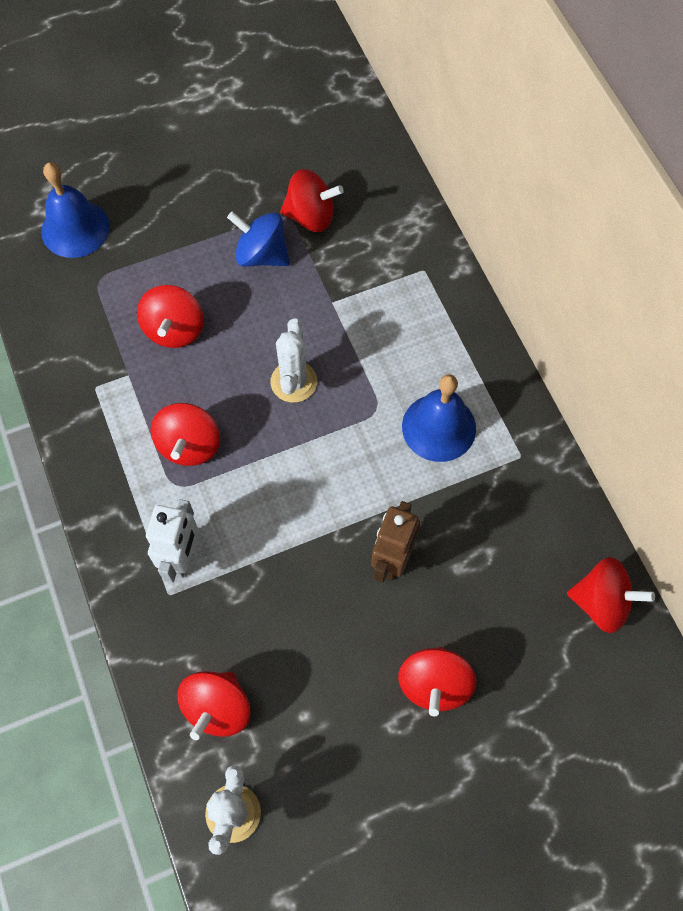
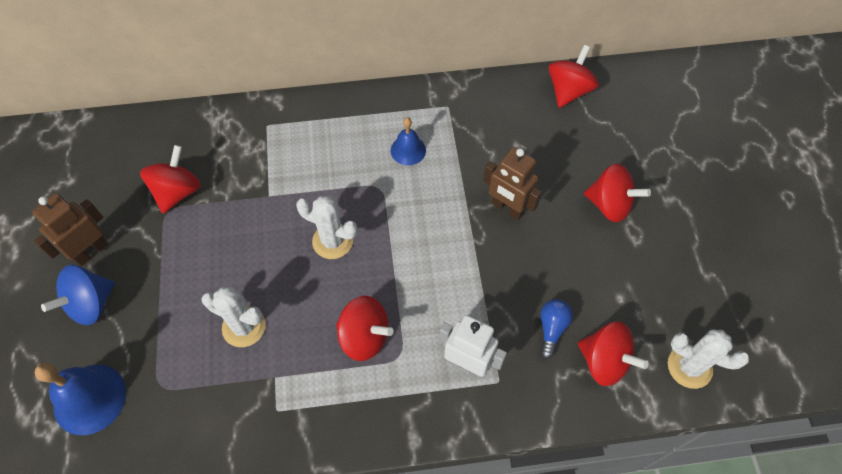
camera: 75 degrees left, 5 degrees down
red spinning top [137,285,204,348] -> white cactus [201,287,266,347]
blue spinning top [227,211,290,267] -> blue spinning top moved to [41,265,115,325]
blue bell [402,374,476,462] -> blue bell [391,118,426,165], size x0.60
none -> brown robot [32,193,108,266]
none -> blue light bulb [540,299,573,359]

